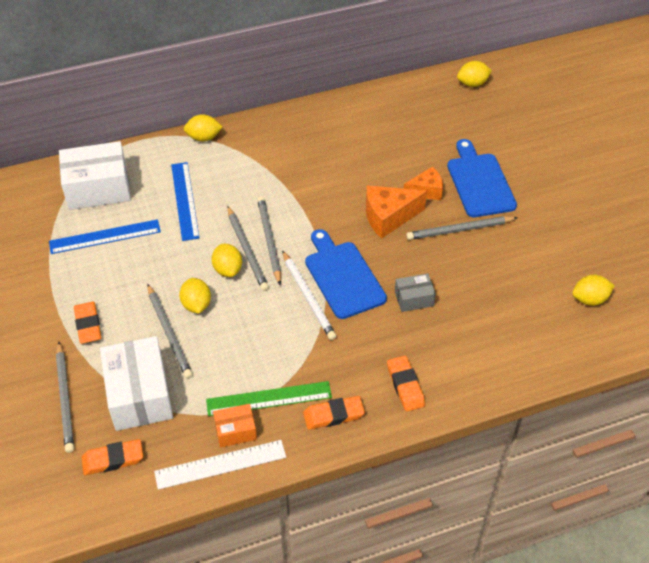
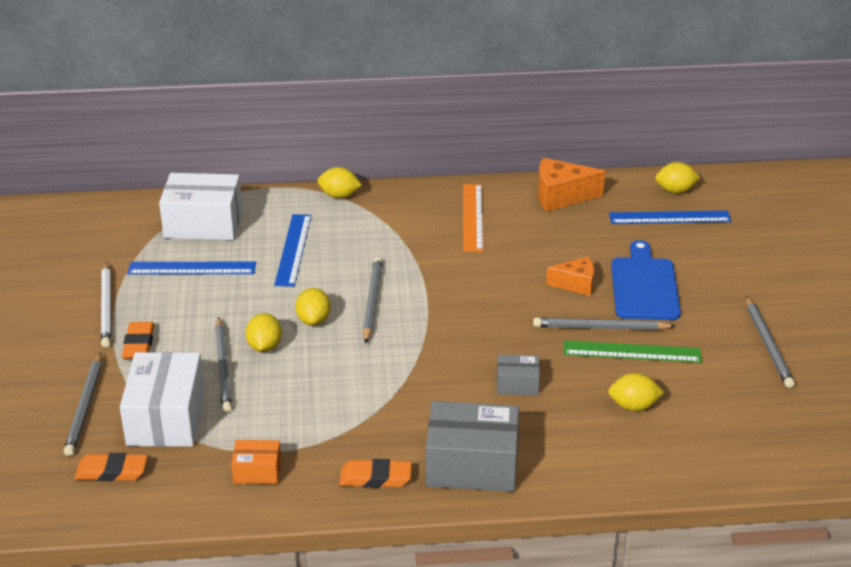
camera: 15 degrees right, 15 degrees down
white ruler [154,440,286,490] -> none
green ruler [206,381,332,416] -> green ruler moved to [564,340,702,363]
grey pencil [227,206,269,291] -> grey pencil moved to [746,296,795,388]
white pencil [282,250,336,340] -> white pencil moved to [101,262,111,348]
blue cutting board [305,229,387,319] -> none
orange cheese [366,185,427,239] -> orange cheese moved to [538,158,605,212]
orange eraser [387,355,425,411] -> grey box [426,401,519,492]
yellow lemon [572,275,615,306] -> yellow lemon moved to [608,373,664,411]
none -> orange ruler [463,184,483,252]
none -> blue ruler [609,210,731,224]

